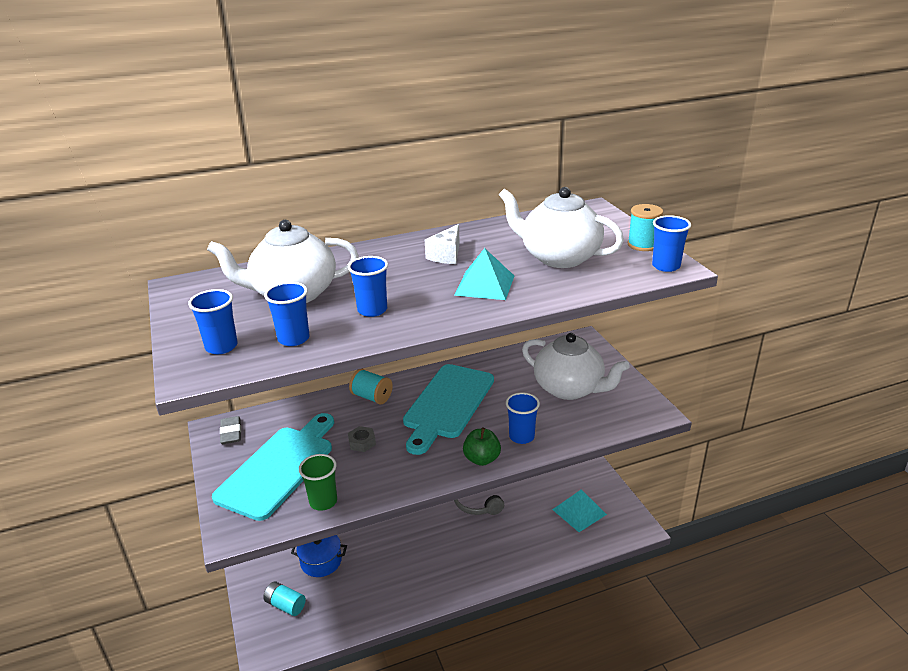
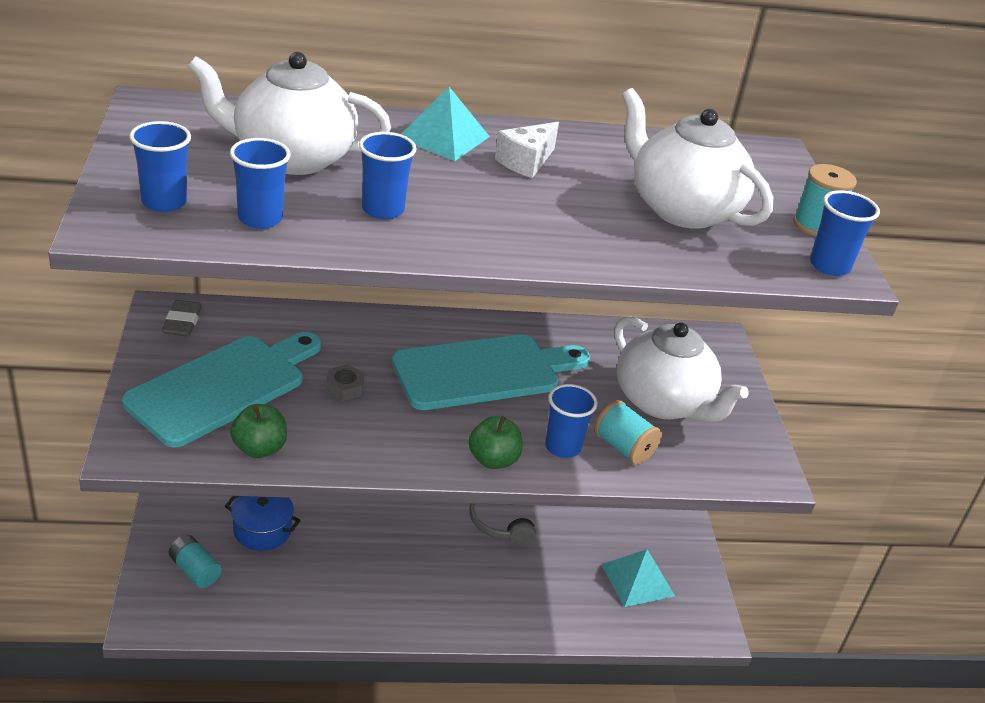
camera: 10 degrees right, 5 degrees up
green cup [299,454,337,511] -> green apple [230,404,287,458]
turquoise spool [349,369,393,404] -> turquoise spool moved to [594,400,662,465]
turquoise cutting board [403,364,494,455] -> turquoise cutting board turned 150 degrees counterclockwise [392,335,590,410]
turquoise pyramid [454,248,514,300] -> turquoise pyramid moved to [401,87,490,161]

